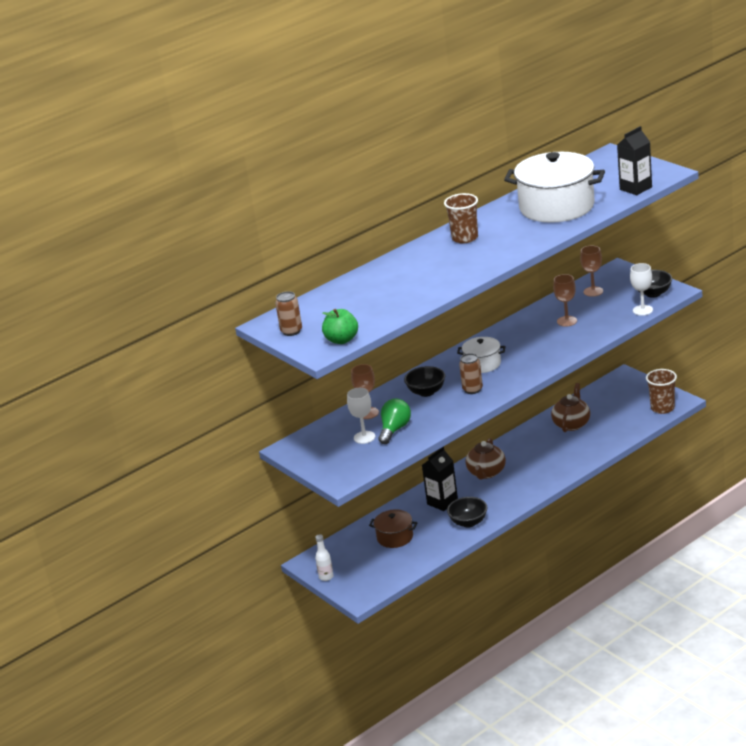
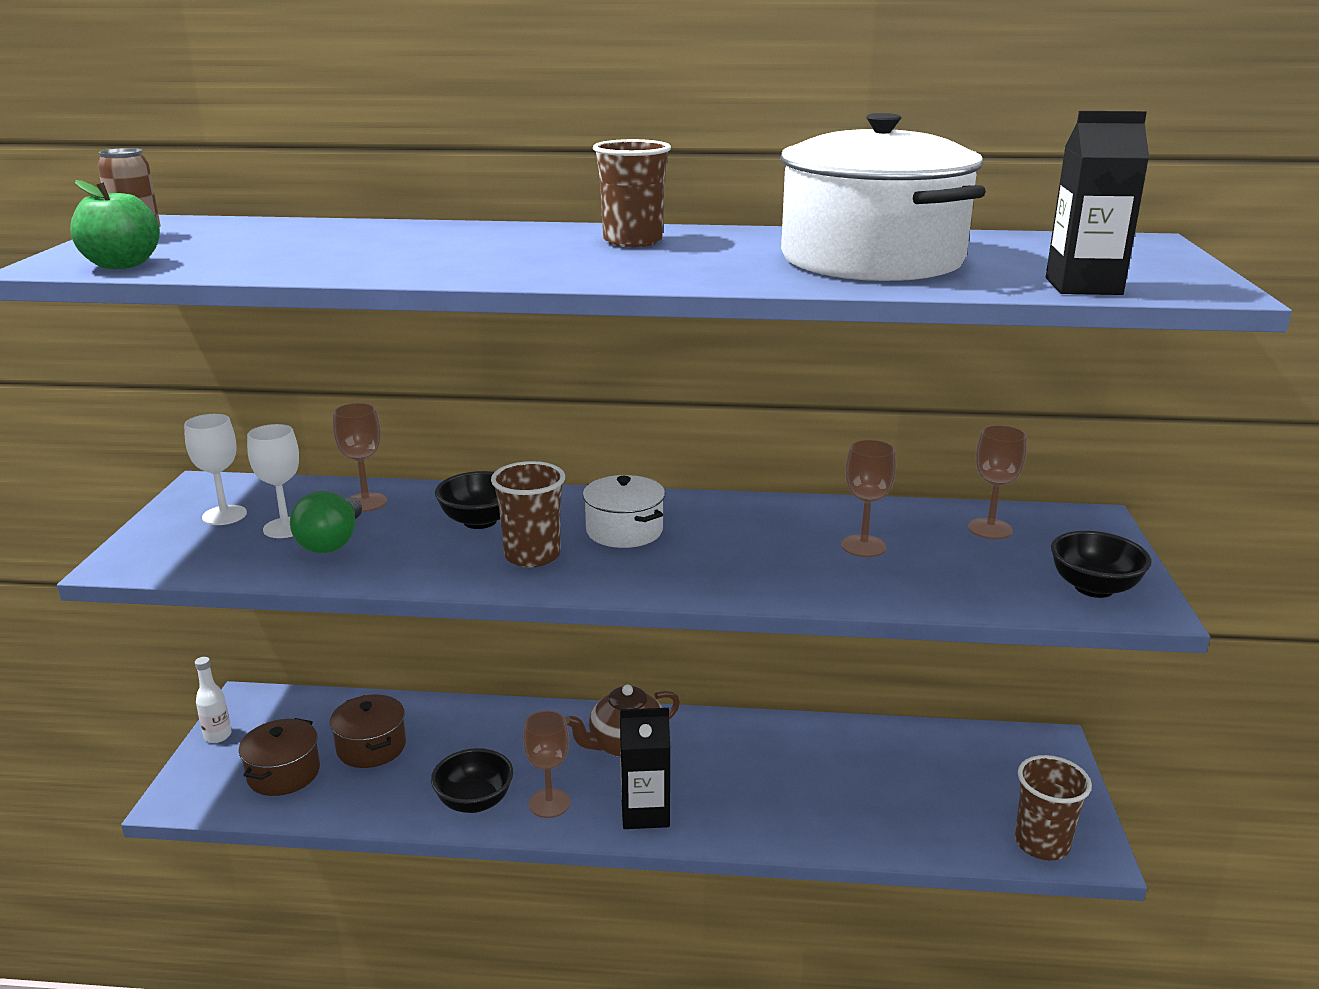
camera: 40 degrees right, 5 degrees down
green light bulb [379,399,411,444] -> green light bulb turned 120 degrees clockwise [290,491,362,553]
black carton [422,447,458,511] -> black carton moved to [620,708,670,829]
brown can [459,353,483,394] -> brown cup [491,461,565,567]
brown teapot [551,383,590,432] -> none
white goblet [630,263,653,316] -> white goblet moved to [184,414,247,525]
none -> brown pot [239,718,320,796]
none -> brown goblet [523,710,570,818]

